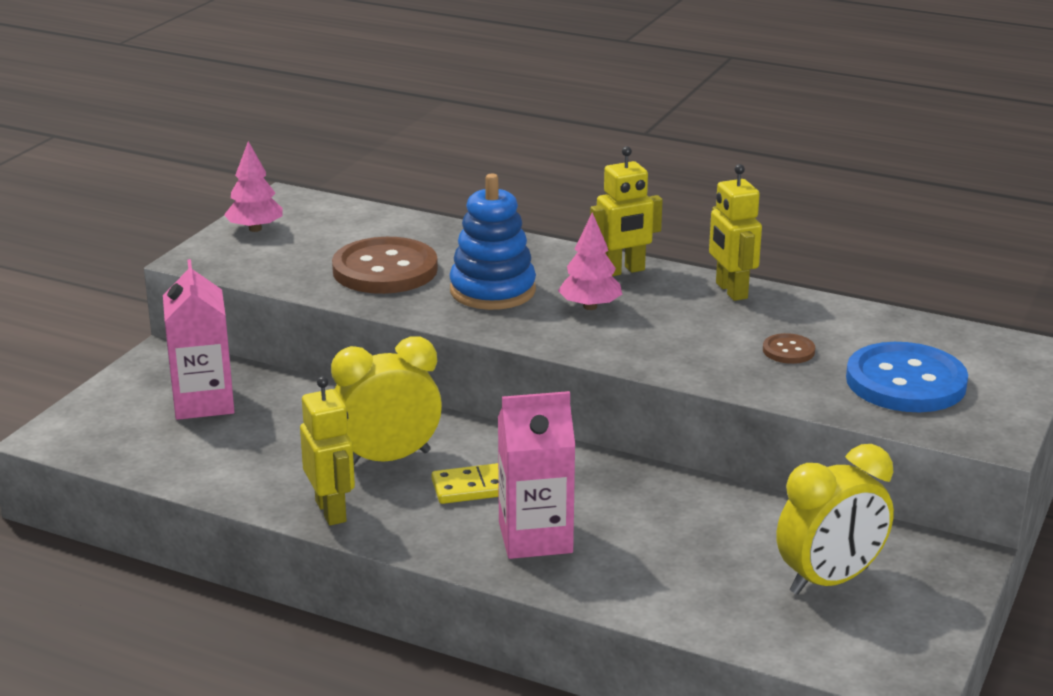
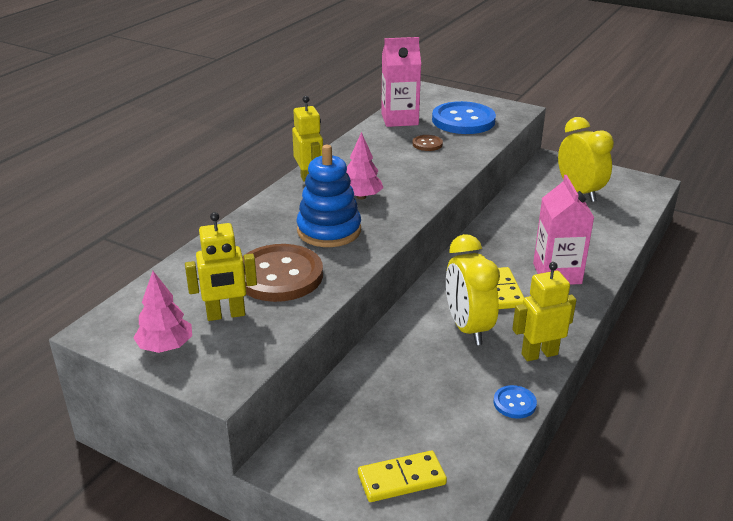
camera: 85 degrees left, 5 degrees up
pink carton [163,259,234,420] -> pink carton moved to [381,37,421,127]
yellow robot [709,164,762,301] -> yellow robot moved to [185,212,257,321]
none -> yellow domino [358,451,447,502]
none -> blue button [493,385,537,419]

